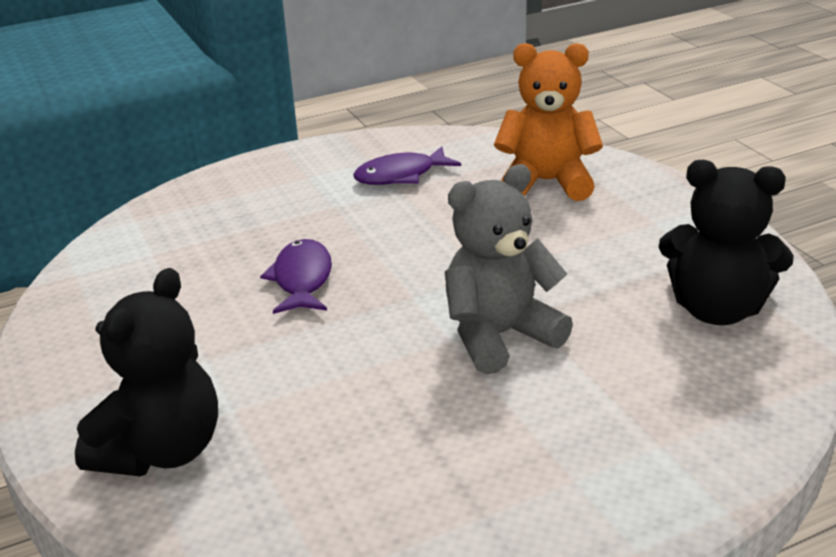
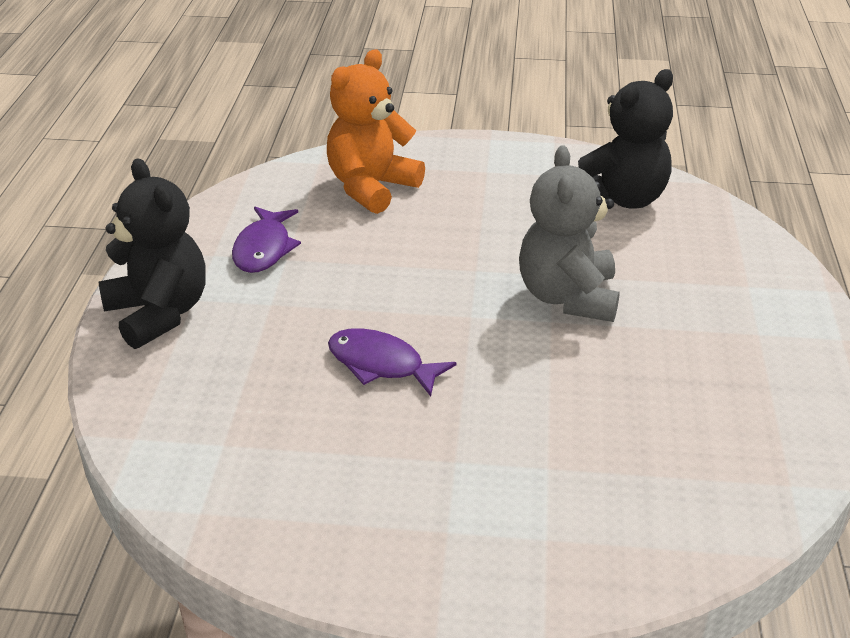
camera: 60 degrees left, 5 degrees up
black teddy bear [75,268,218,476] -> black teddy bear moved to [98,158,206,349]

